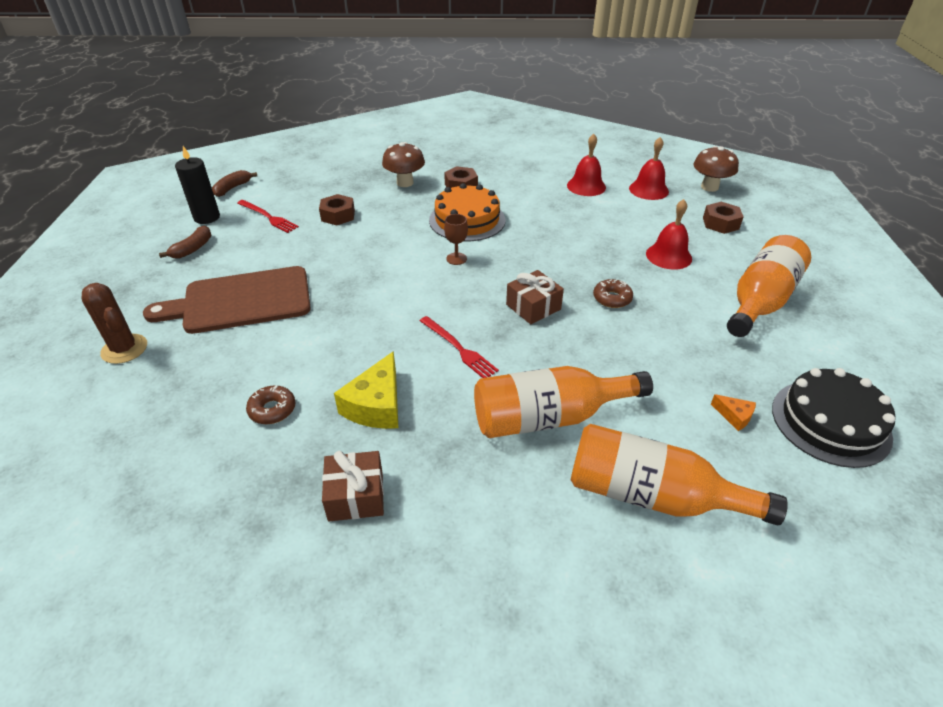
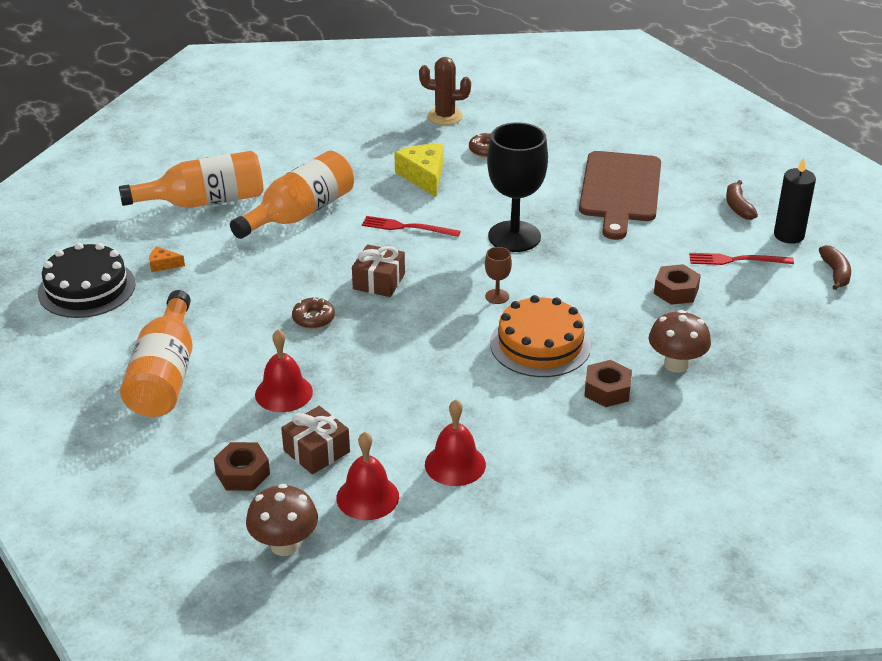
camera: 145 degrees right, 5 degrees down
brown cactus [81,283,147,364] -> brown cactus moved to [419,57,471,125]
brown cutting board [143,266,311,334] -> brown cutting board turned 150 degrees clockwise [579,151,661,240]
brown gift [322,451,384,522] -> brown gift moved to [281,406,350,474]
none -> black goblet [487,122,548,252]

